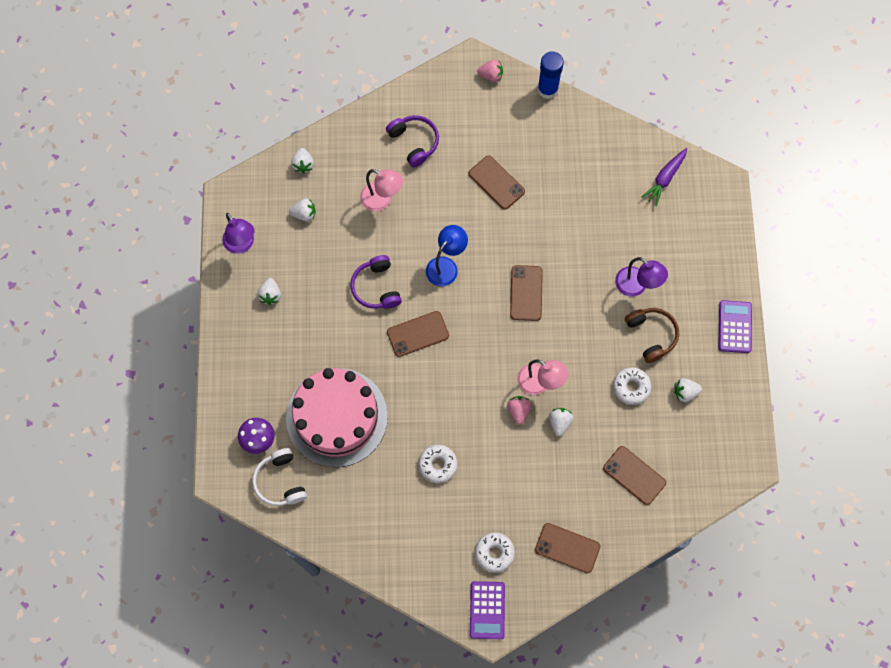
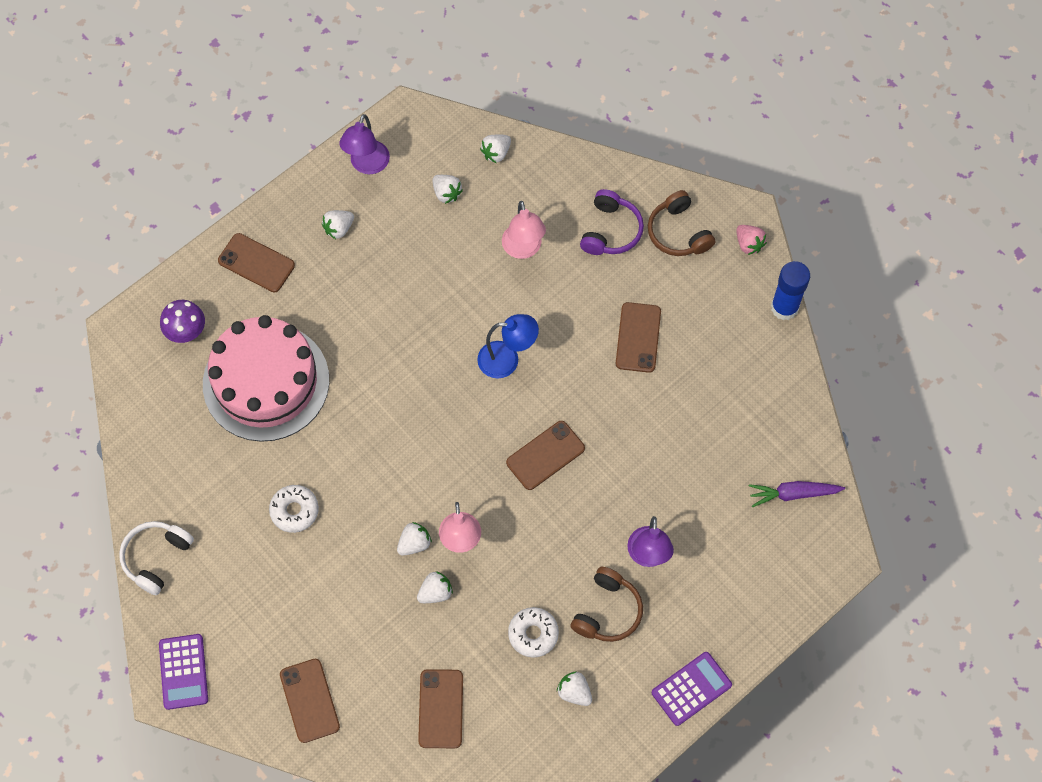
camera: 50 degrees right, 5 degrees down
white headphones [252,448,307,506] -> white headphones moved to [119,521,194,595]
purple headphones [350,255,402,309] -> none
brown phone [387,311,449,357] -> brown phone moved to [218,233,295,292]
purple calculator [470,581,505,639] -> purple calculator turned 60 degrees counterclockwise [159,634,208,710]
white donut [475,532,515,573] -> none
pink strawberry [507,396,531,425] -> white strawberry [397,522,432,556]
none -> brown headphones [648,190,715,256]

